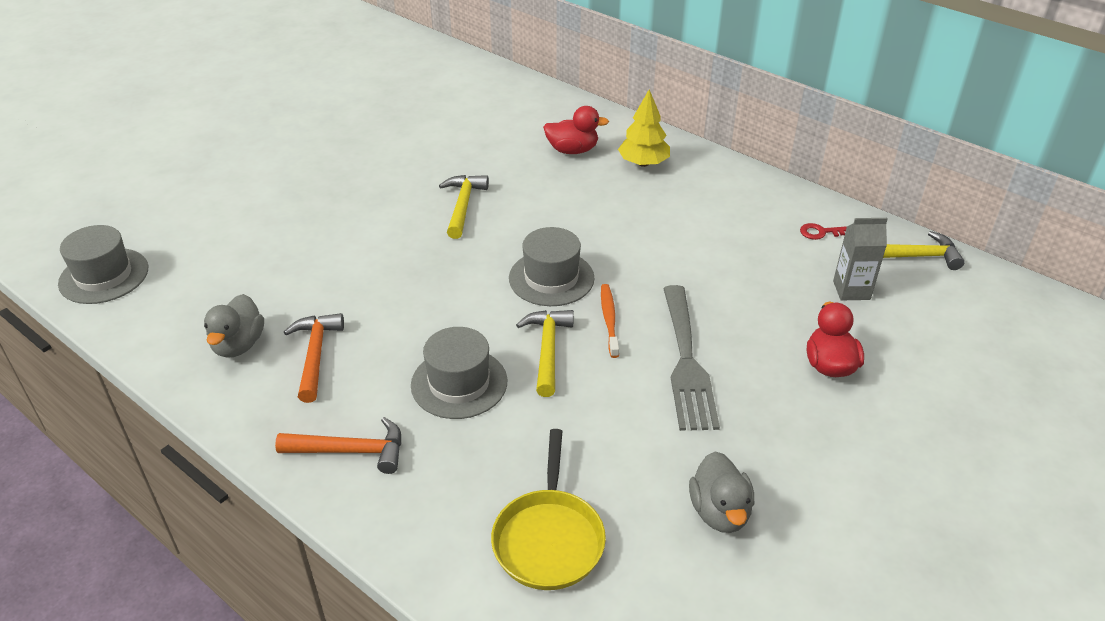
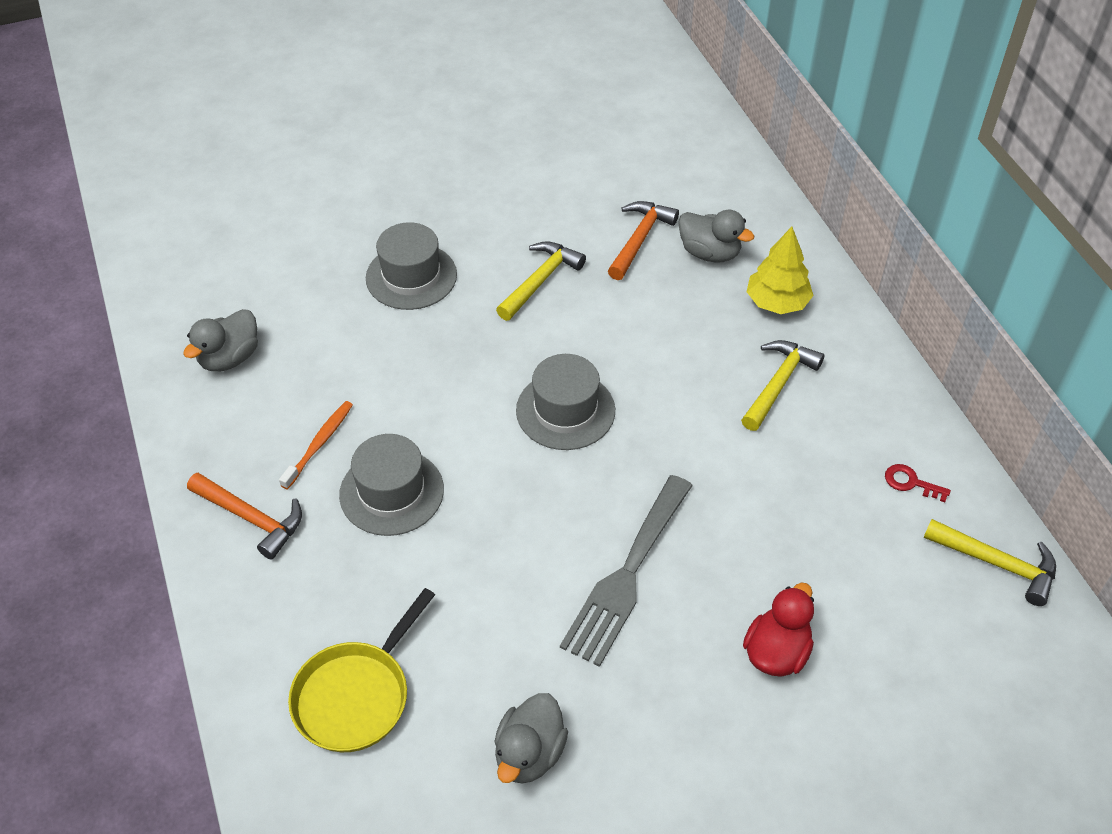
camera: 30 degrees right, 10 degrees up
grey hat [58,225,148,304] -> grey hat moved to [366,222,457,310]
orange hammer [284,313,344,403] -> orange hammer moved to [608,201,679,280]
yellow hammer [516,310,574,397] -> yellow hammer moved to [741,340,824,431]
red duck [543,106,609,154] -> grey duck [678,210,754,263]
orange toothbrush [601,284,619,358] -> orange toothbrush moved to [279,401,353,490]
grey carton [833,218,887,300] -> none

